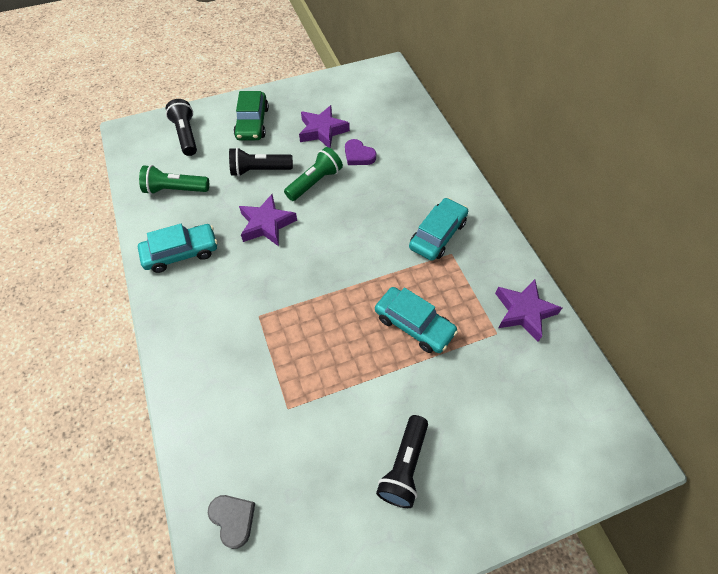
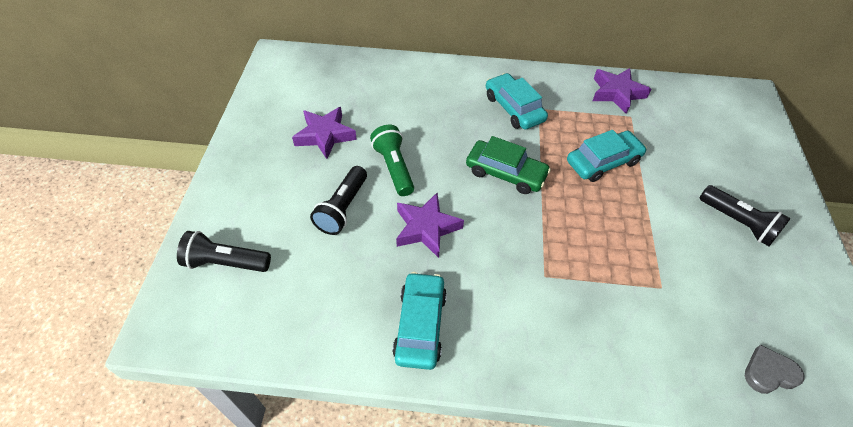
camera: 65 degrees left, 5 degrees down
green flashlight [139,165,209,195] -> none
green car [234,91,269,140] -> green car moved to [466,136,551,194]
purple heart [345,139,376,165] -> none

